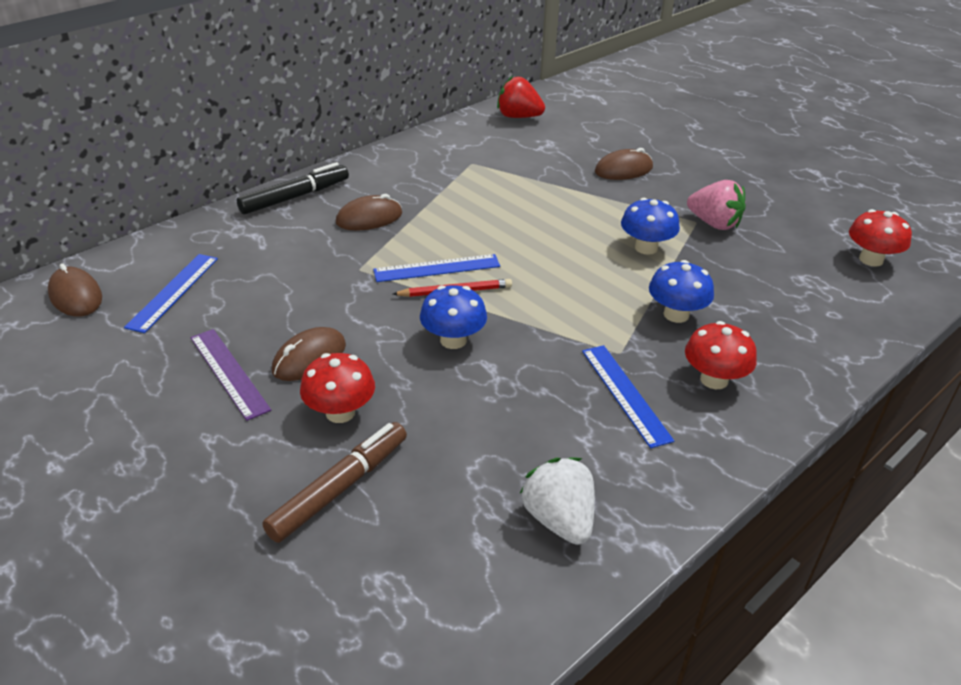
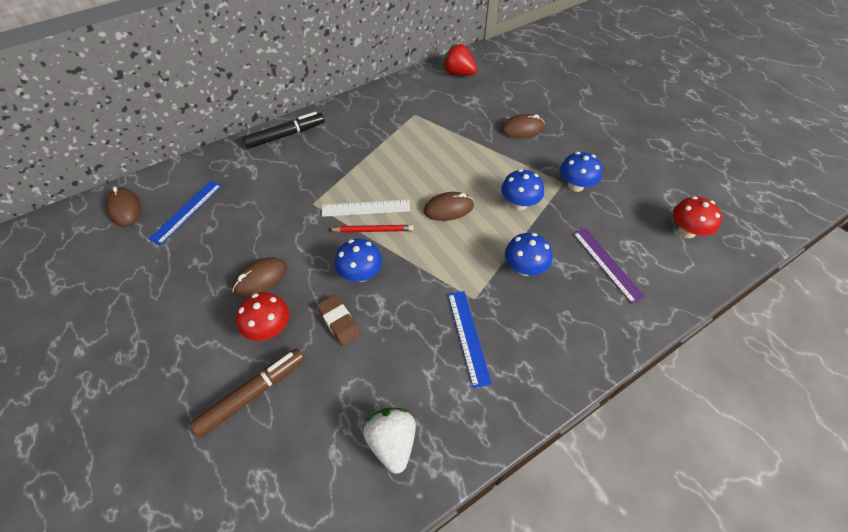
camera: 10 degrees right, 15 degrees up
purple ruler [190,329,271,421] -> purple ruler moved to [572,228,646,304]
brown mouse [336,194,402,230] -> brown mouse moved to [423,192,474,221]
blue ruler [373,254,500,282] -> white ruler [322,200,410,217]
red mushroom [685,321,757,389] -> none
pink strawberry [687,180,746,230] -> blue mushroom [560,152,603,192]
none -> brown eraser [317,295,361,346]

